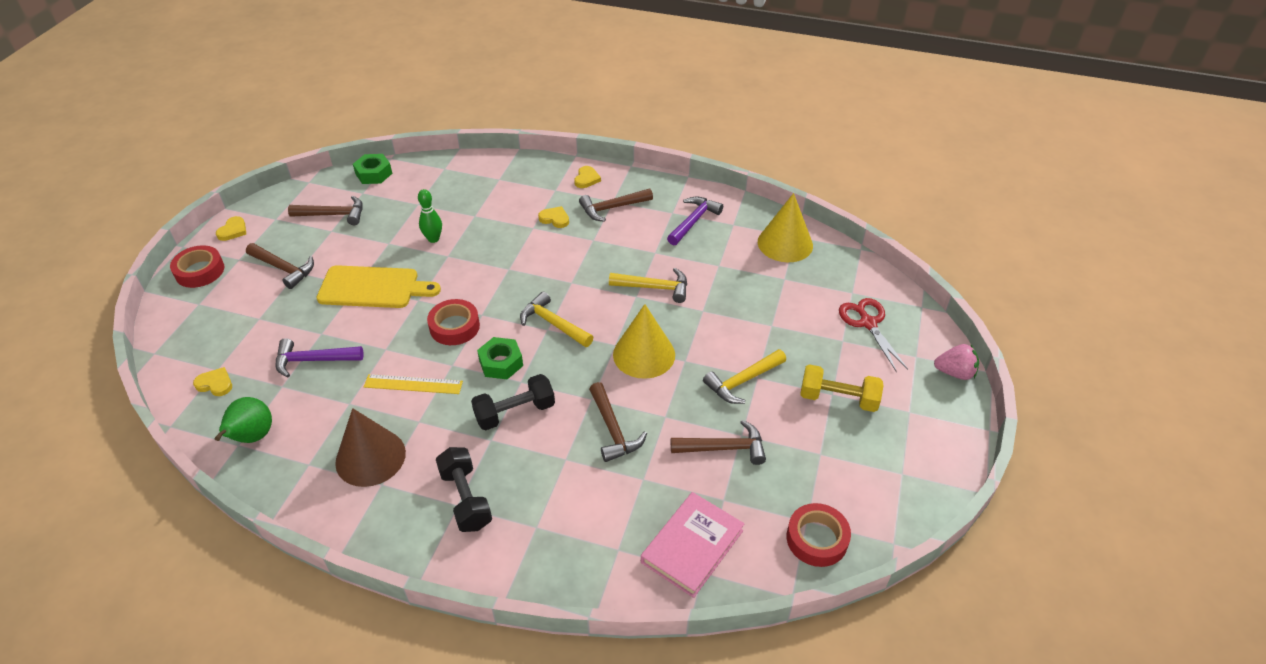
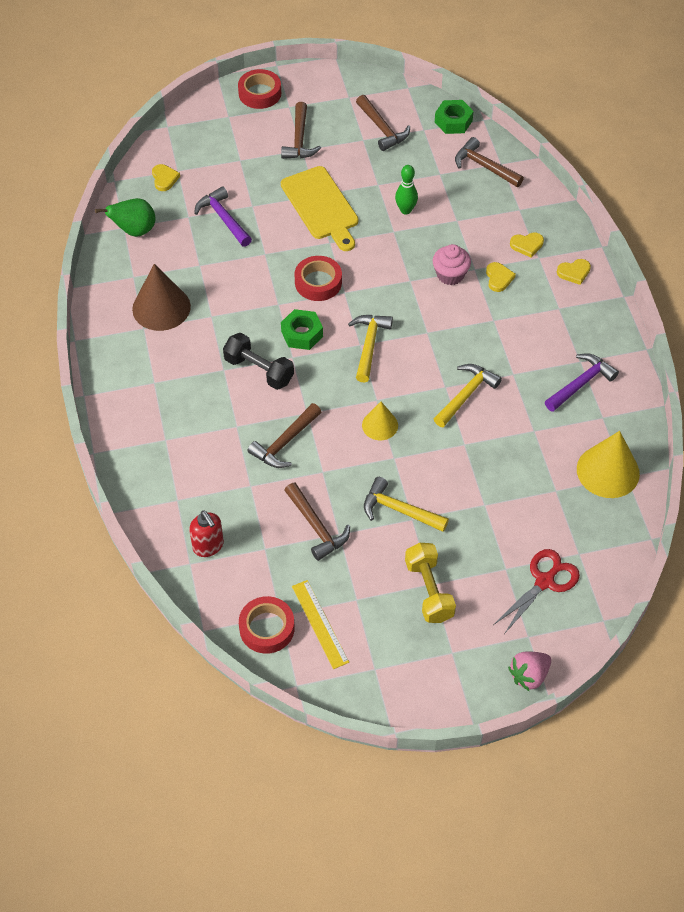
camera: 60 degrees right, 10 degrees up
yellow heart [216,216,246,241] -> yellow heart moved to [510,232,544,257]
yellow ruler [364,374,463,394] -> yellow ruler moved to [292,580,349,669]
black dumbbell [436,447,492,532] -> none
brown hammer [579,189,653,222] -> brown hammer moved to [455,137,524,187]
yellow hammer [609,268,687,303] -> yellow hammer turned 120 degrees counterclockwise [434,364,502,427]
yellow cone [613,304,675,379] -> yellow cone [362,402,398,440], size x0.59
pink book [641,492,744,598] -> red soap dispenser [189,510,224,557]
purple hammer [667,197,723,245] -> purple hammer turned 45 degrees counterclockwise [545,353,619,412]
pink strawberry [934,344,979,380] -> pink strawberry turned 75 degrees clockwise [508,651,551,692]
none -> pink cupcake [433,244,471,285]

